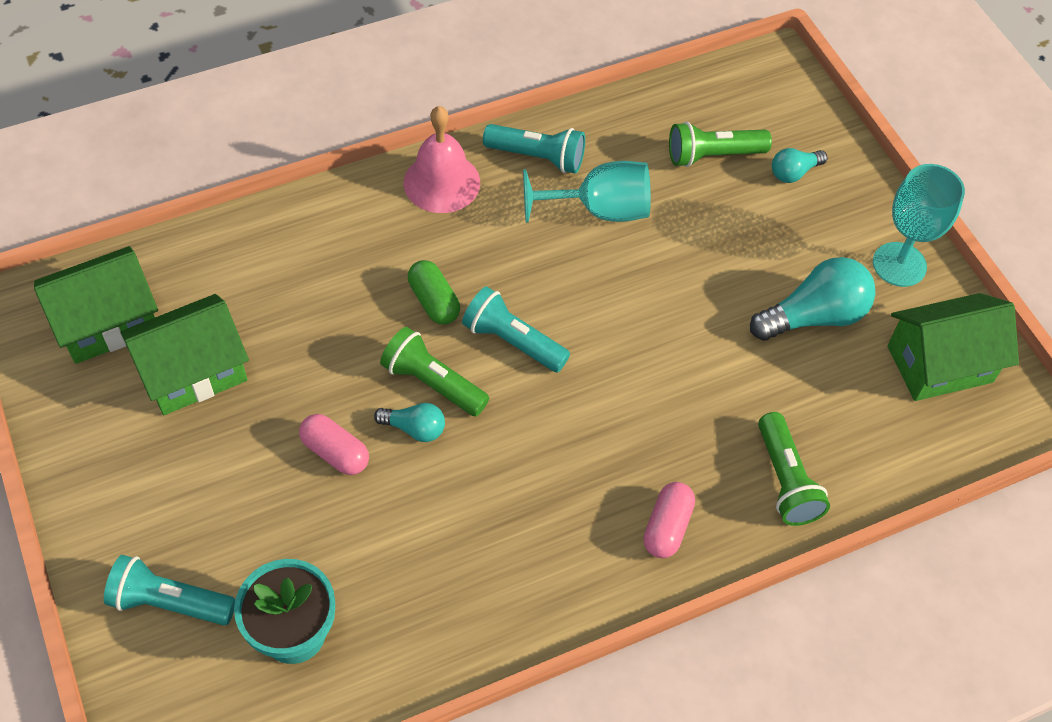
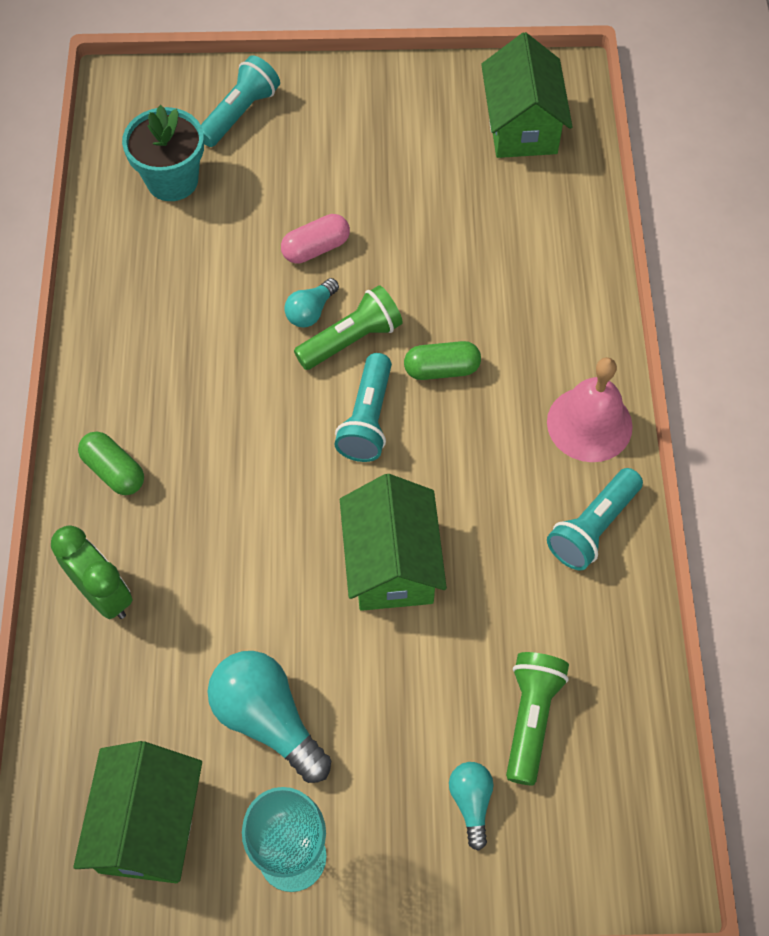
camera: 115 degrees right, 5 degrees up
green house [121,294,249,415] -> green house moved to [340,474,447,611]
turquoise flashlight [462,286,570,372] -> turquoise flashlight turned 135 degrees clockwise [334,353,392,462]
turquoise goblet [523,161,651,223] -> none
pink capsule [643,482,695,558] -> green capsule [78,431,144,495]
turquoise light bulb [750,257,876,341] -> turquoise light bulb turned 135 degrees clockwise [207,651,331,783]
green flashlight [758,412,830,526] -> green clock [51,525,133,619]

